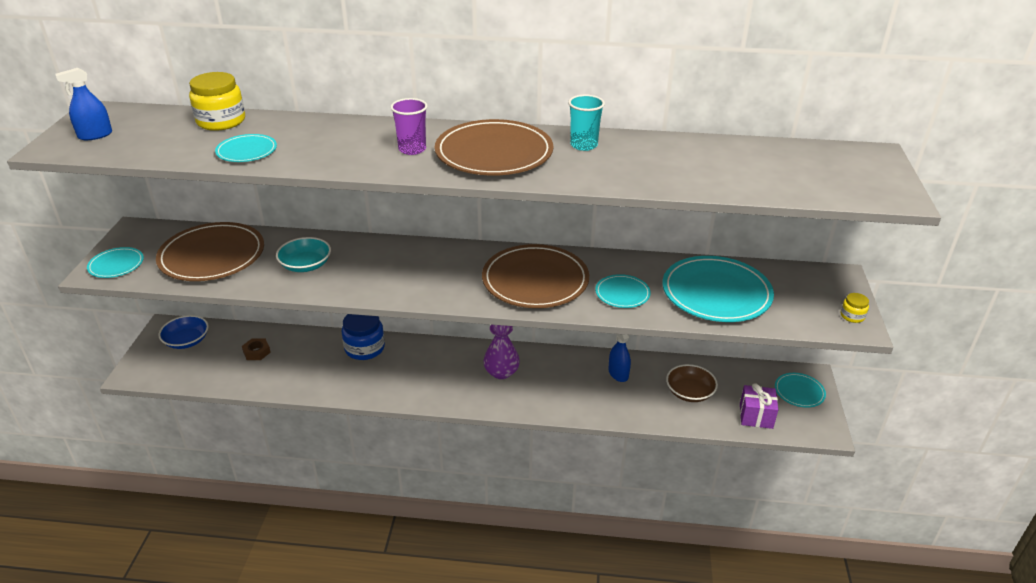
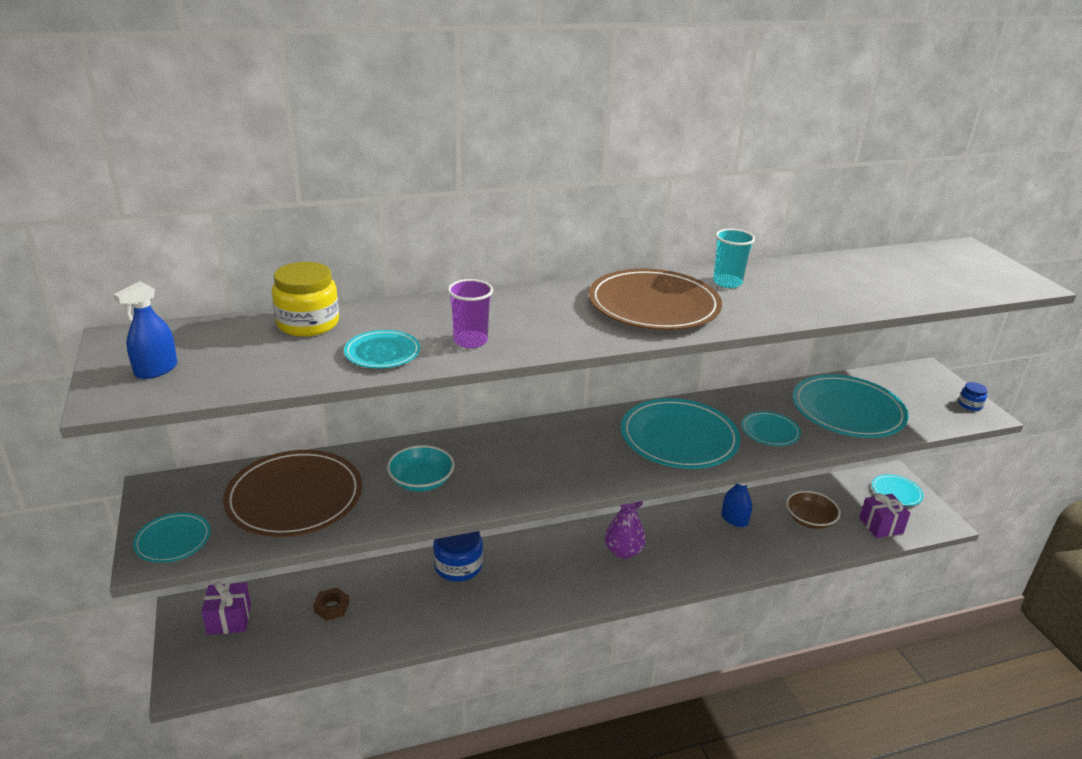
camera: 25 degrees left, 5 degrees down
blue bowl [159,315,209,349] -> purple gift [202,581,251,635]
purple cup [390,98,428,155] -> purple cup moved to [448,279,493,348]
brown plate [482,244,589,308] -> turquoise plate [621,398,740,469]
yellow jar [841,293,869,323] -> blue jar [958,382,987,411]

